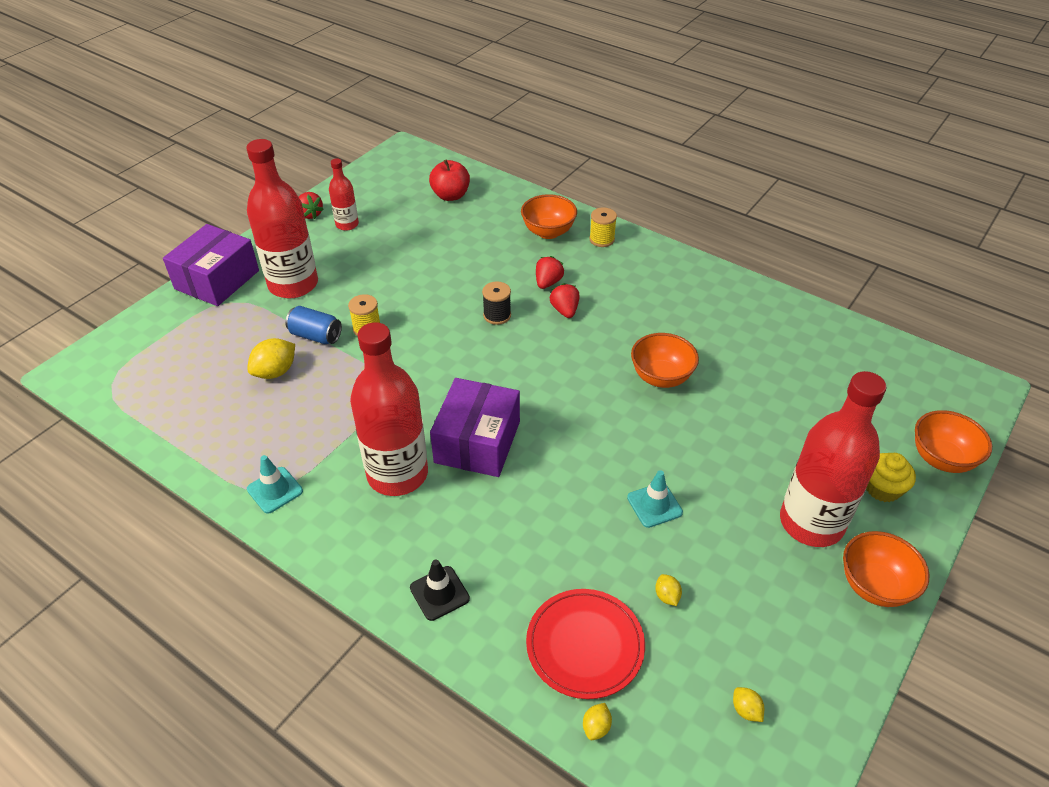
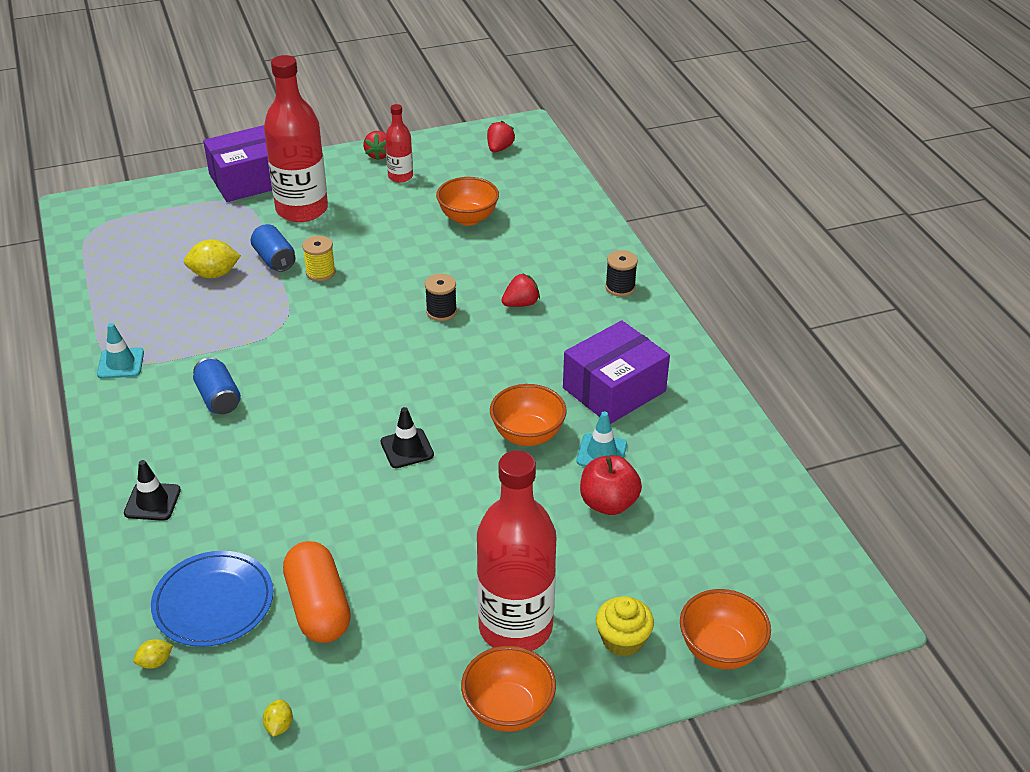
camera: 35 degrees right, 5 degrees down
red bottle [350,322,428,496] -> blue can [193,357,241,414]
red apple [429,160,470,201] -> red apple moved to [580,455,642,515]
purple box [430,378,520,477] -> purple box moved to [563,320,670,424]
orange bowl [521,194,577,239] -> orange bowl moved to [436,177,499,226]
red plate [526,589,645,699] -> blue plate [151,551,273,647]
red strawberry [550,283,579,318] -> red strawberry moved to [487,121,515,153]
yellow spool [589,207,617,247] -> black spool [605,250,638,296]
turquoise traffic cone [627,470,683,528] -> turquoise traffic cone moved to [576,411,627,467]
yellow lemon [655,574,682,606] -> orange capsule [283,541,351,643]
none -> black traffic cone [380,407,434,468]

